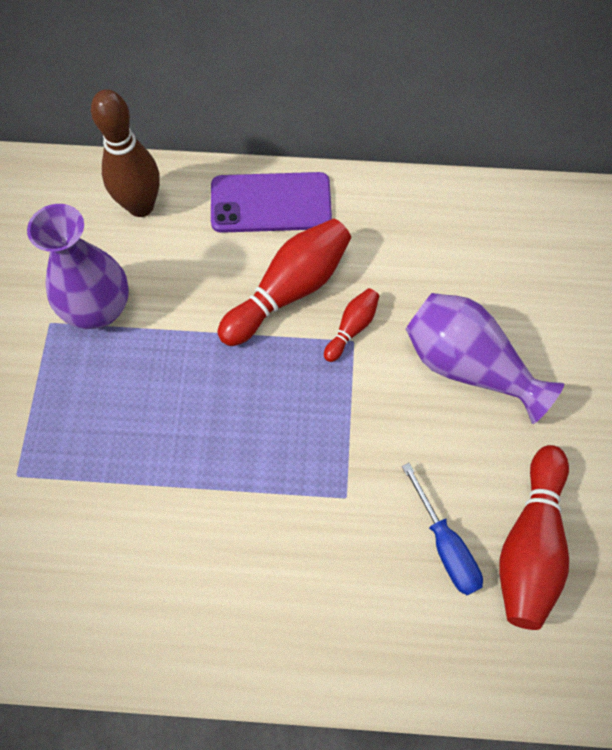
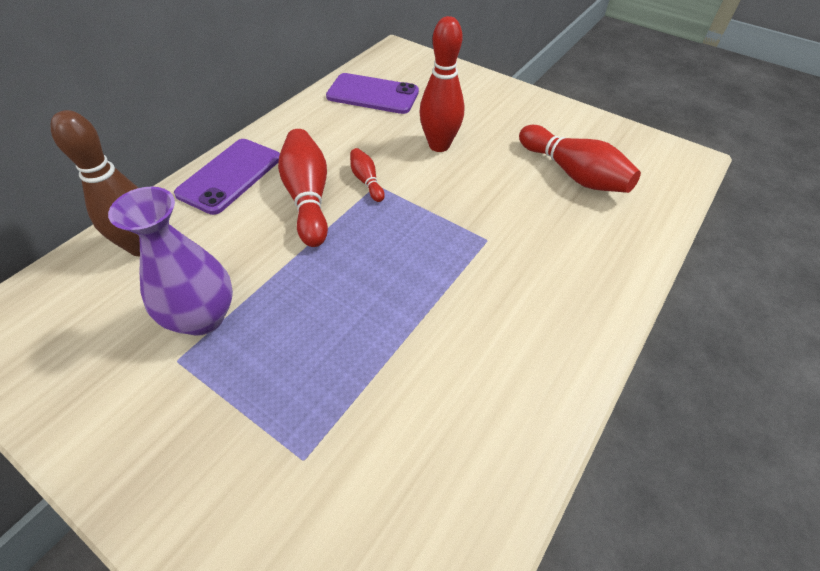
camera: 60 degrees left, 15 degrees down
blue screwdriver [402,463,483,595] -> none
purple vase [406,293,564,424] -> red bowling pin [419,16,464,152]
none -> purple phone [326,73,419,114]

